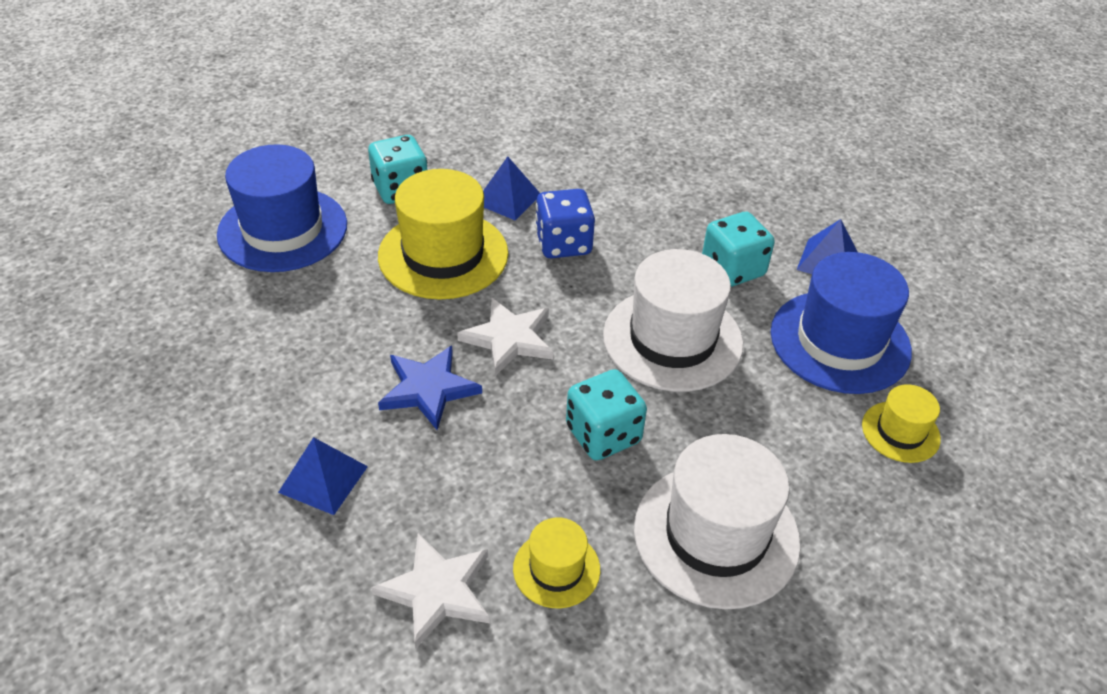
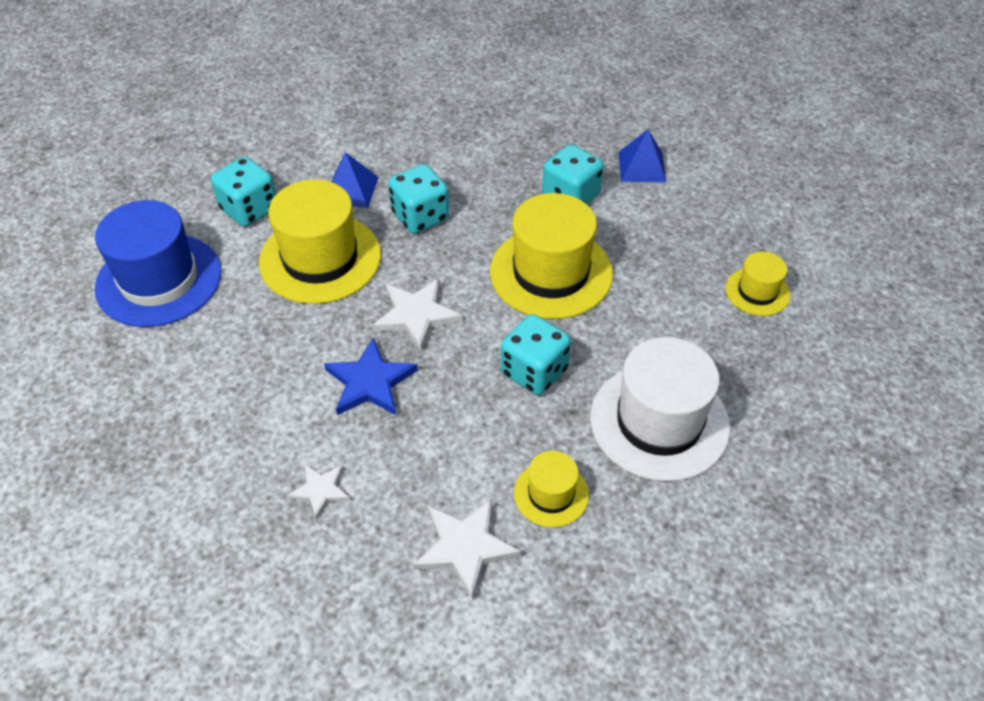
camera: 20 degrees left, 5 degrees up
blue pyramid [278,437,368,515] -> white star [287,465,351,520]
blue dice [535,189,595,258] -> turquoise dice [388,164,449,234]
white hat [603,249,743,392] -> yellow hat [490,193,613,319]
blue hat [771,252,912,394] -> none

